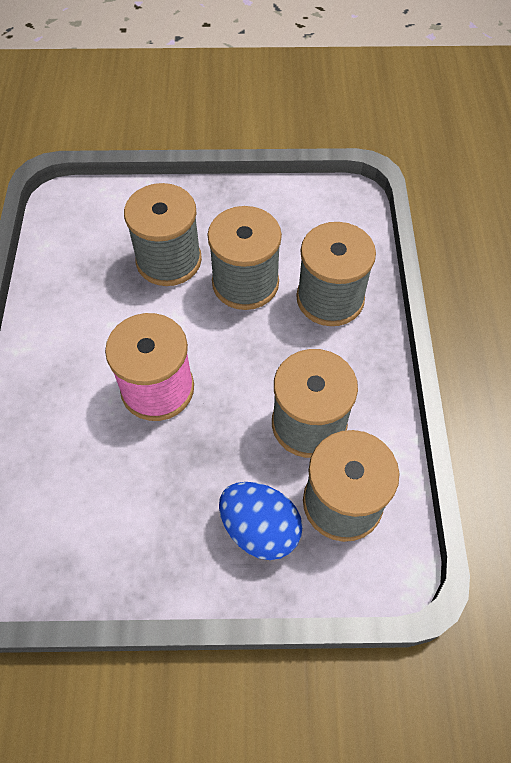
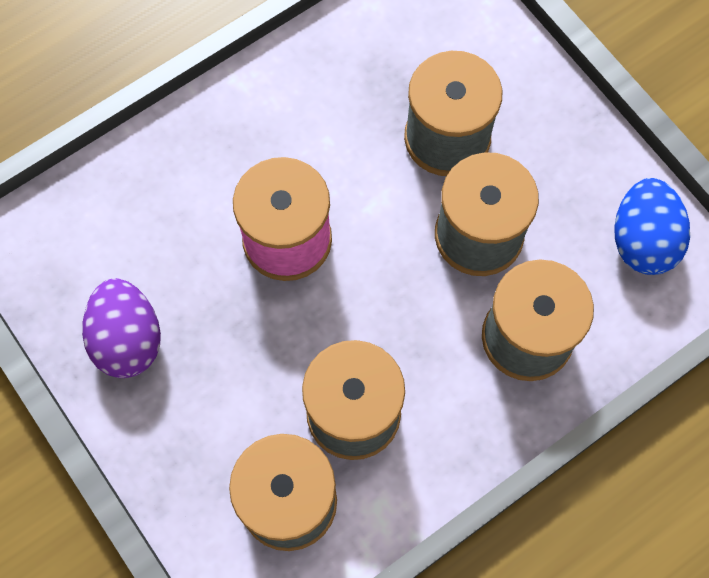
camera: 55 degrees right, 10 degrees up
blue egg [219,482,303,560] -> blue egg moved to [614,178,690,275]
none -> purple egg [82,278,161,378]

